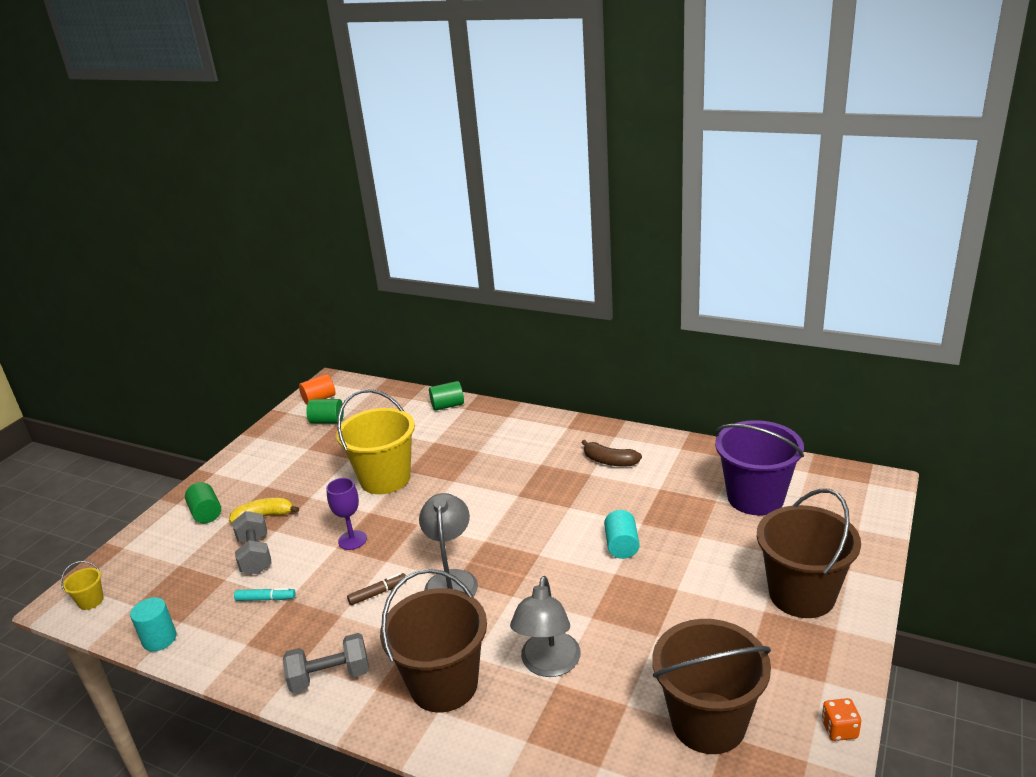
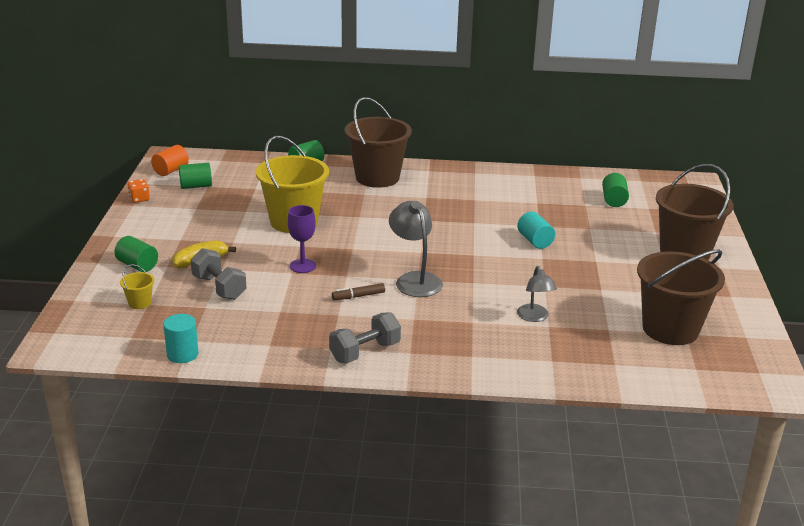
camera: 25 degrees left, 0 degrees up
yellow bucket [61,561,104,610] -> yellow bucket moved to [120,264,154,309]
turquoise marker [234,588,296,601] -> none
brown marker [347,573,407,605] -> brown marker turned 150 degrees counterclockwise [332,283,385,300]
brown bucket [380,569,487,712] -> brown bucket moved to [345,97,412,188]
grey lamp [510,576,581,677] -> grey lamp [517,266,557,322], size x0.65
brown banana [581,440,642,466] -> none
purple bucket [715,420,804,515] -> green cylinder [602,173,629,207]
orange dice [822,698,861,741] -> orange dice moved to [127,179,150,203]

